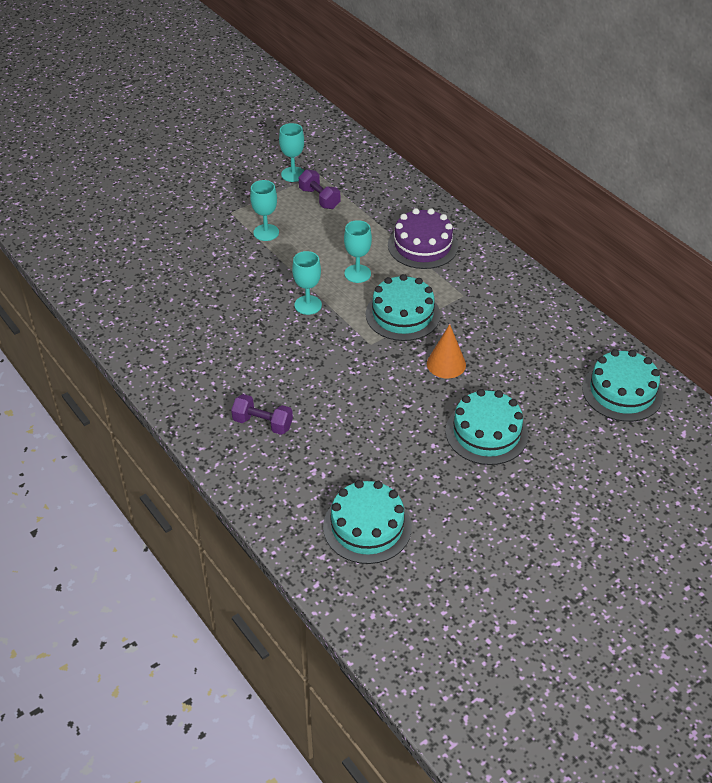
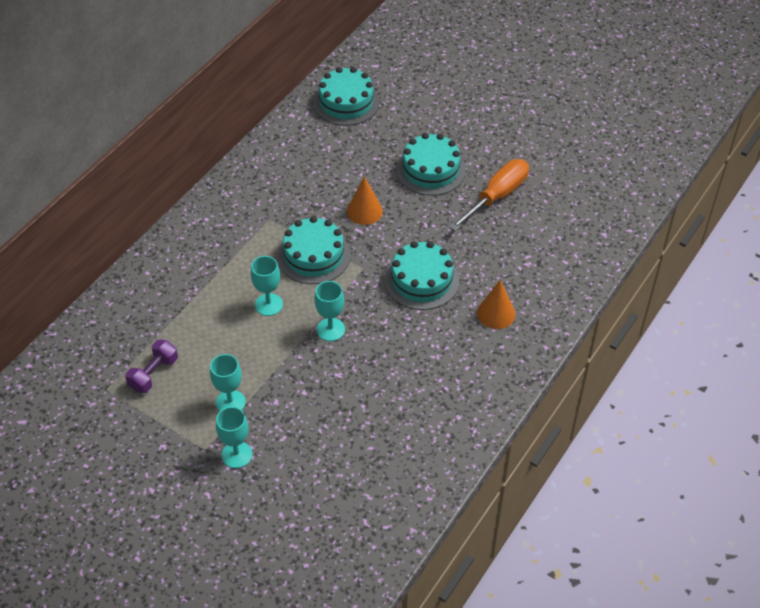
camera: 110 degrees left, 5 degrees up
purple dumbbell [231,394,293,435] -> orange cone [477,280,515,329]
turquoise goblet [279,123,304,182] -> turquoise goblet moved to [216,407,252,468]
turquoise cake [323,480,412,564] -> turquoise cake moved to [385,241,459,310]
purple cake [388,208,458,269] -> none
none -> orange screwdriver [449,159,529,231]

